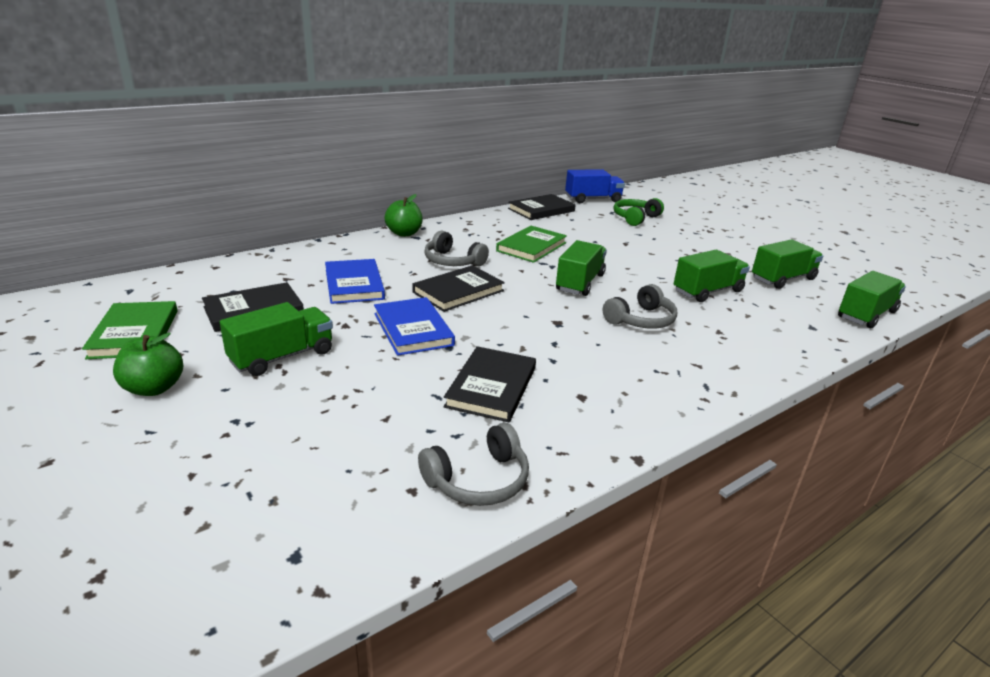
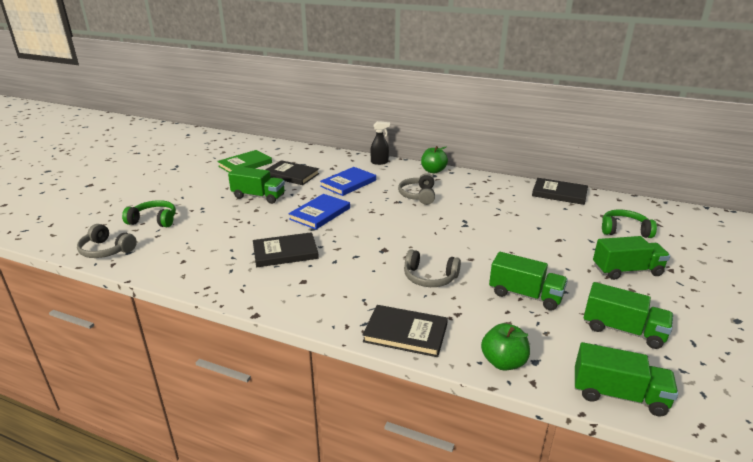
camera: 60 degrees right, 0 degrees up
green apple [113,333,183,396] -> green apple moved to [481,323,530,370]
black book [412,265,505,312] -> black book moved to [363,305,448,357]
grey headphones [418,423,529,506] -> grey headphones moved to [77,224,137,258]
green book [496,226,567,263] -> none
green truck [556,240,607,296] -> green truck moved to [593,236,670,280]
blue truck [565,169,625,203] -> none
none -> green headphones [122,200,176,227]
none -> black spray bottle [370,121,390,165]

